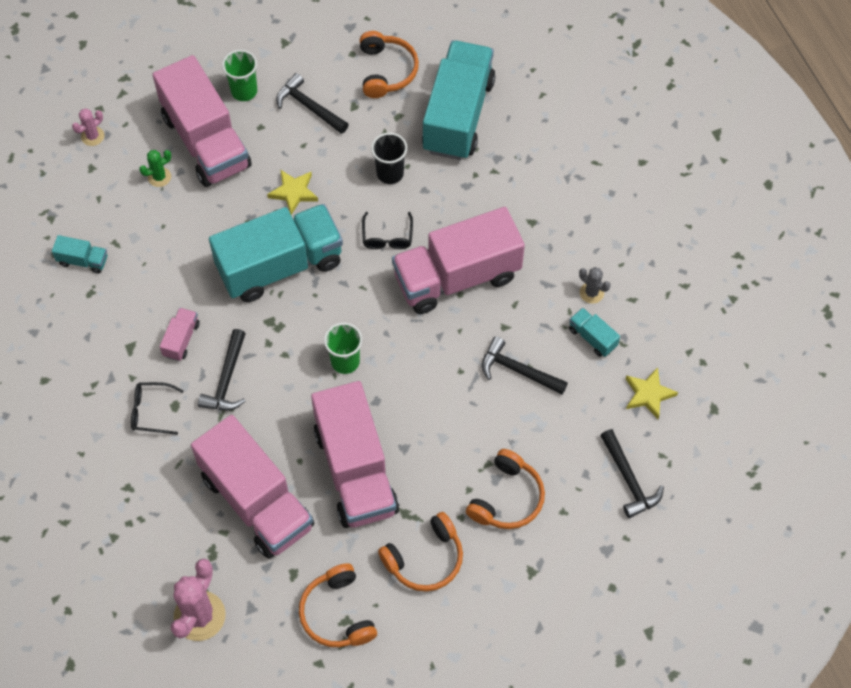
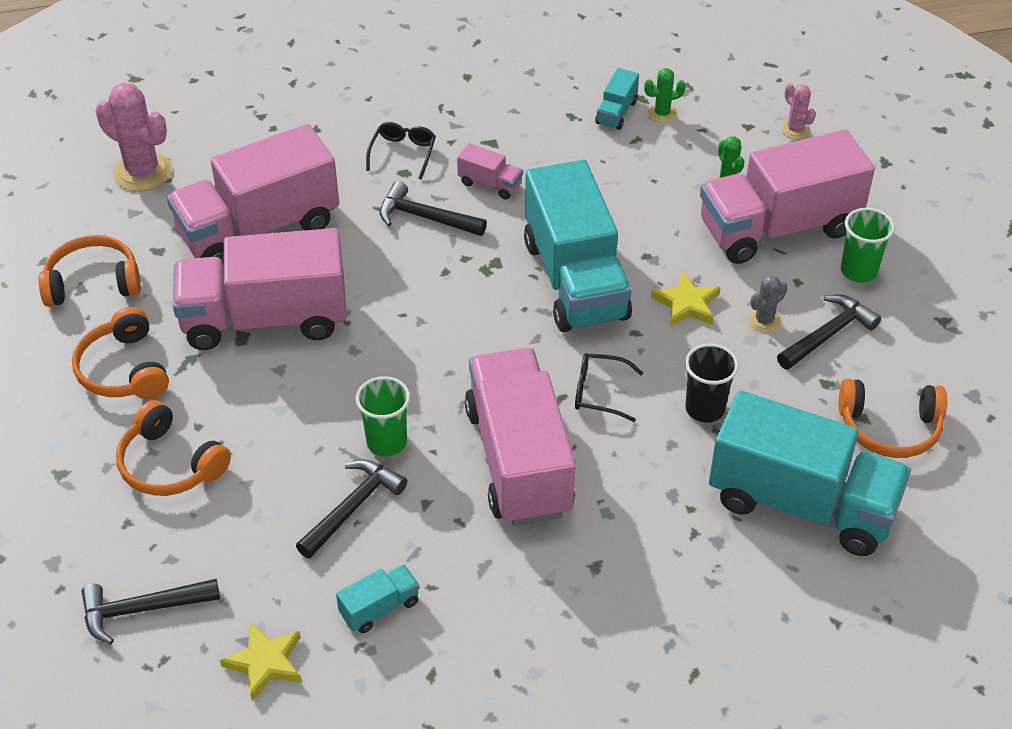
camera: 100 degrees right, 15 degrees down
green cup [324,323,362,374] -> green cup moved to [356,376,410,456]
grey cactus [579,267,610,304] -> grey cactus moved to [748,275,788,333]
none -> green cactus [644,68,686,123]

